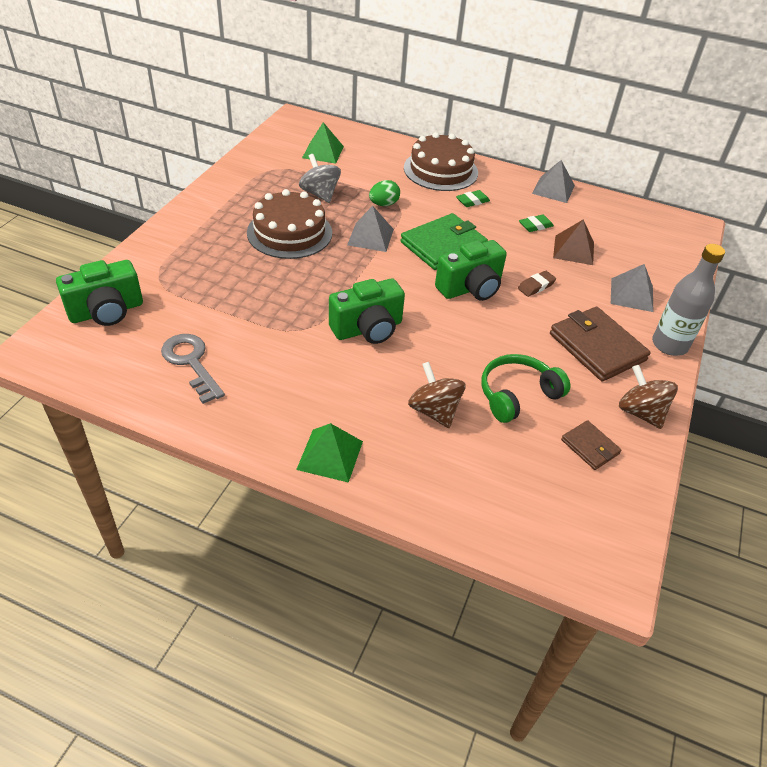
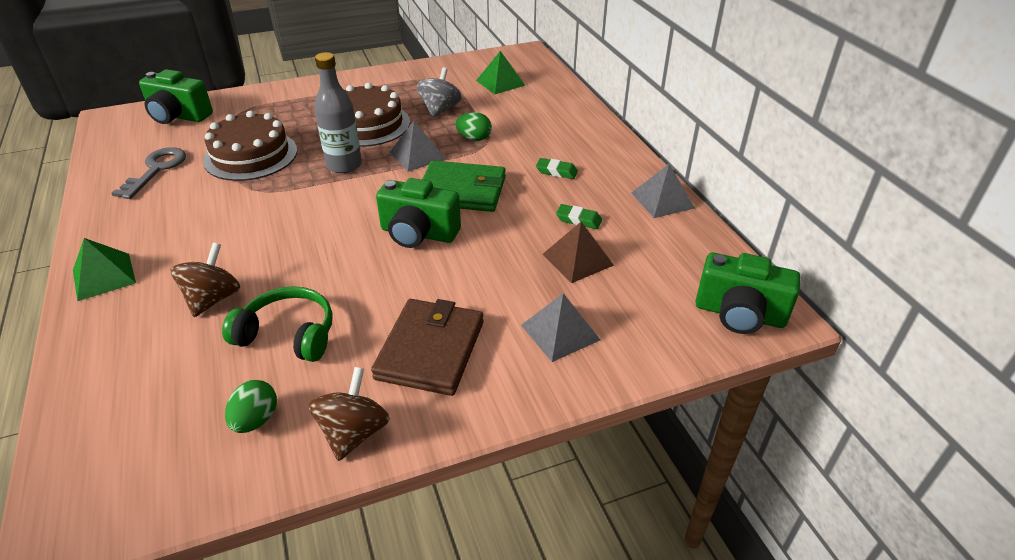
camera: 50 degrees right, 5 degrees down
green camera [329,278,405,344] -> green camera moved to [695,253,801,334]
brown cake [404,132,478,191] -> brown cake moved to [203,111,297,181]
brown eraser [518,271,556,297] -> none
brown wallet [561,420,621,470] -> green egg [225,380,277,433]
grey bottle [652,244,725,356] -> grey bottle moved to [315,52,362,173]

